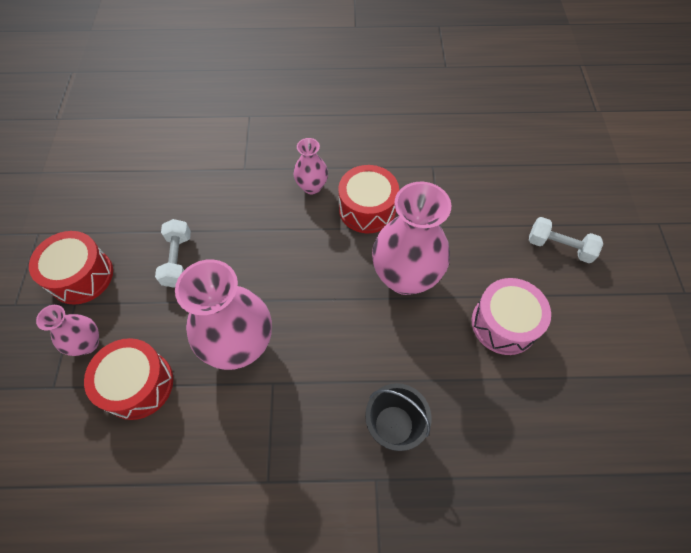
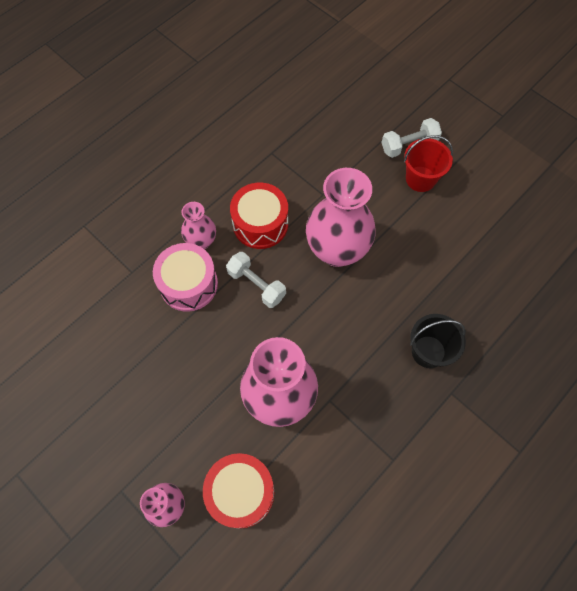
camera: 45 degrees left, 5 degrees up
red drum [29,231,113,305] -> none
white dumbbell [155,219,191,288] -> white dumbbell moved to [226,252,286,308]
pink drum [471,278,551,355] -> pink drum moved to [153,243,218,312]
none -> red bucket [404,135,453,192]

